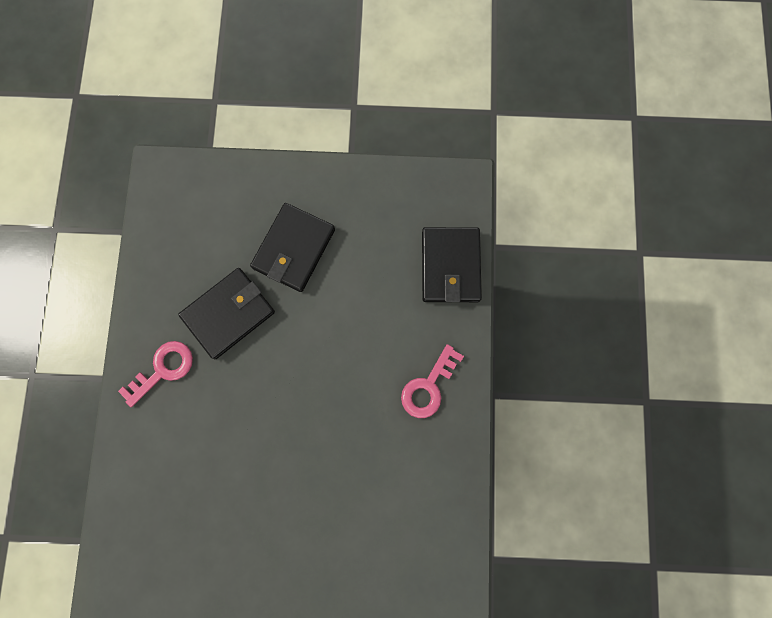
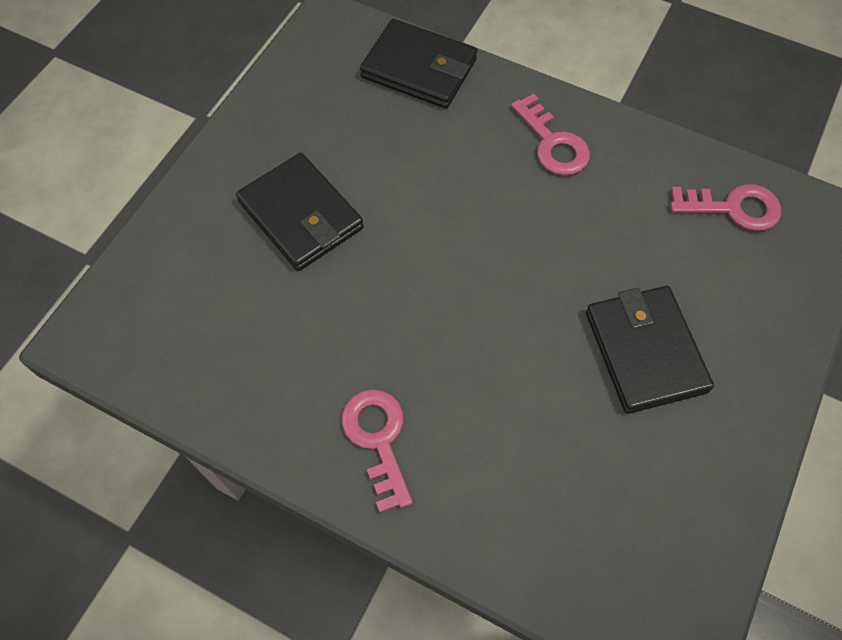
camera: 65 degrees left, 15 degrees down
black wallet [178,268,275,359] -> black wallet moved to [586,286,714,414]
none -> pink key [670,184,781,231]

